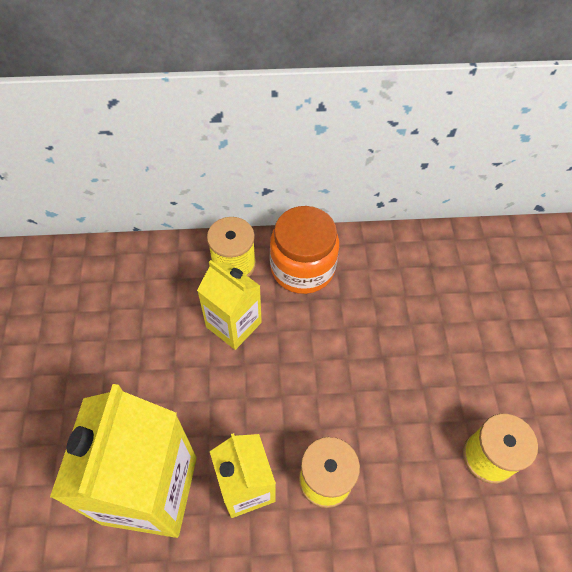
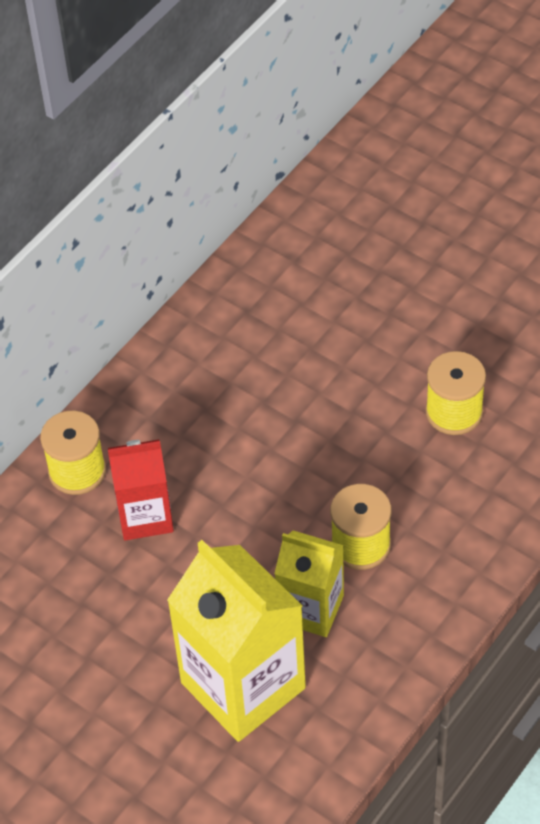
camera: 45 degrees left, 5 degrees down
yellow carton [197,260,262,350] -> red carton [108,439,174,541]
orange jar [270,206,339,294] -> none

